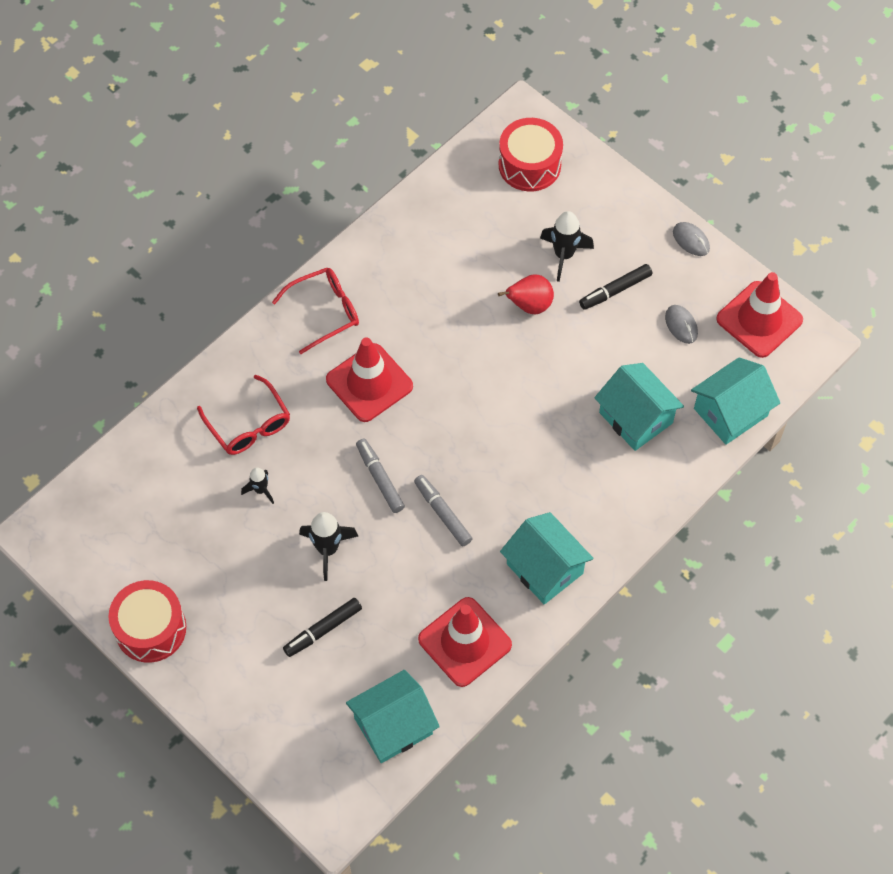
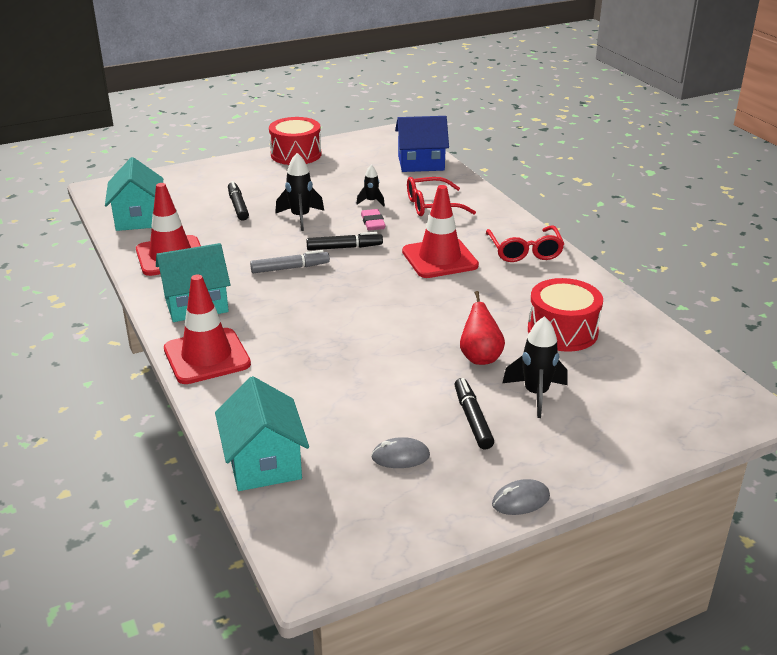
camera: 110 degrees right, 30 degrees down
grey marker [356,439,405,513] -> black marker [306,232,383,250]
red drum [499,118,563,192] -> red drum moved to [528,278,603,352]
turquoise house [594,363,684,451] -> none
red traffic cone [716,272,803,358] -> red traffic cone moved to [164,274,251,384]
none -> pink eraser [361,209,386,231]
none -> blue house [395,116,449,172]

